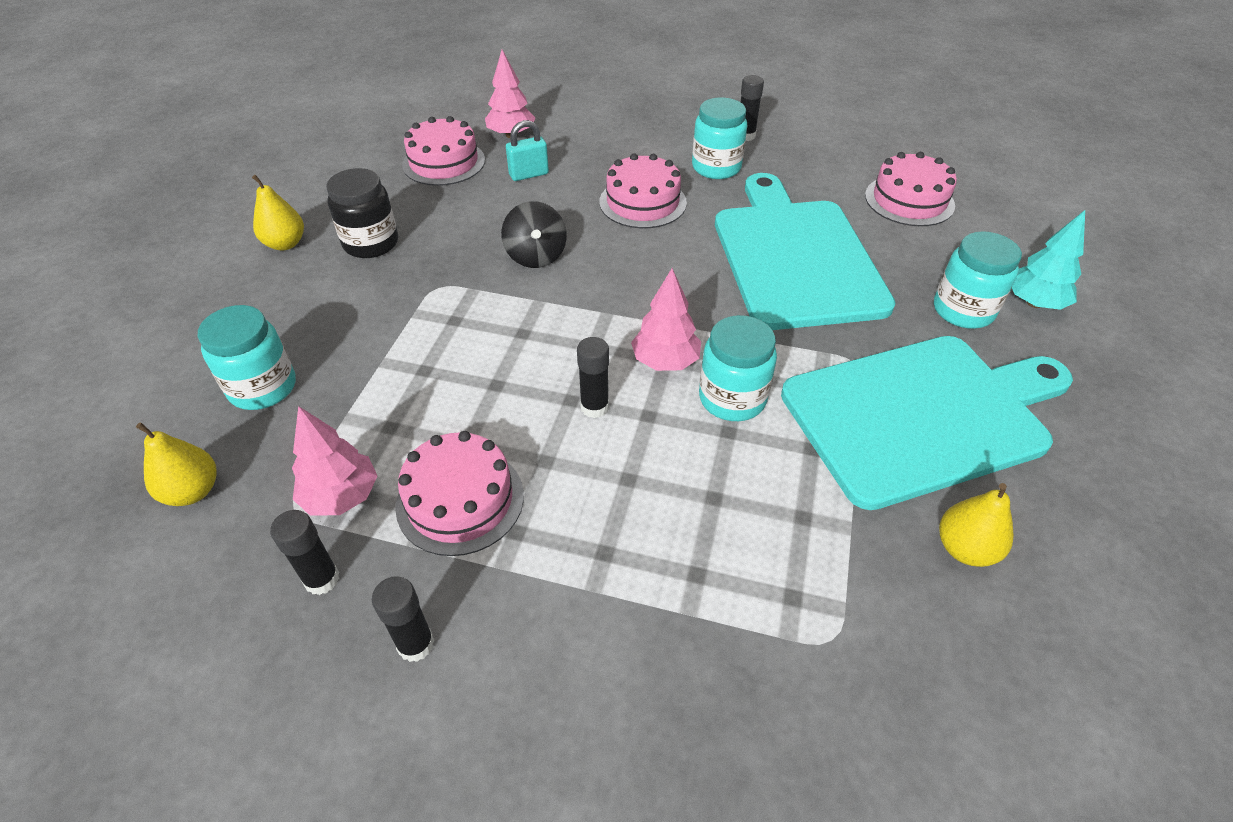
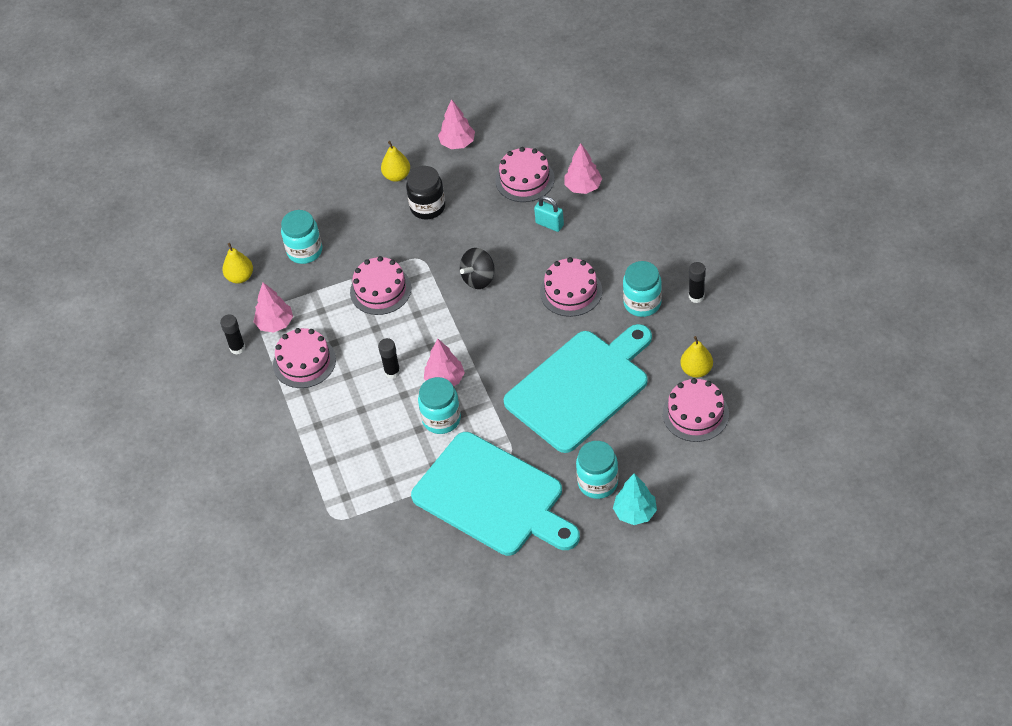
camera: 60 degrees right, 5 degrees up
black glue stick [372,576,434,662] -> none
yellow pear [939,483,1014,567] -> yellow pear moved to [680,336,713,378]
none -> pink cake [350,256,411,315]
none -> pink tree [438,99,475,149]

